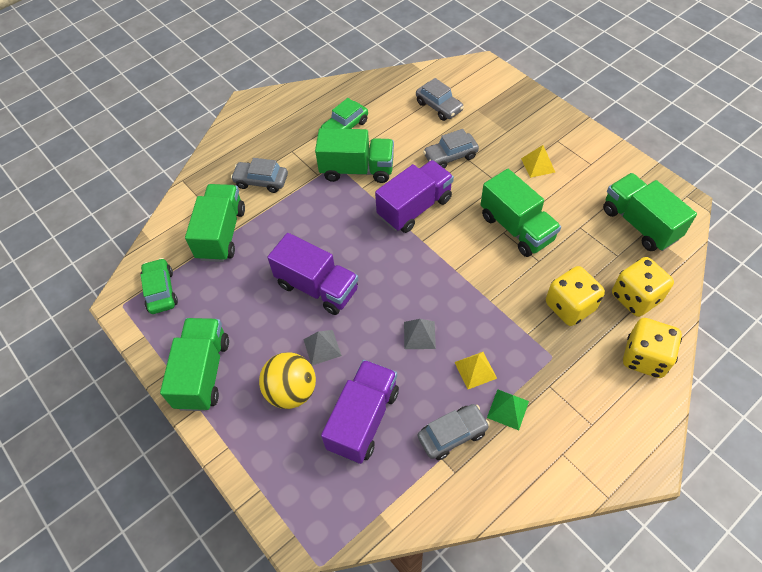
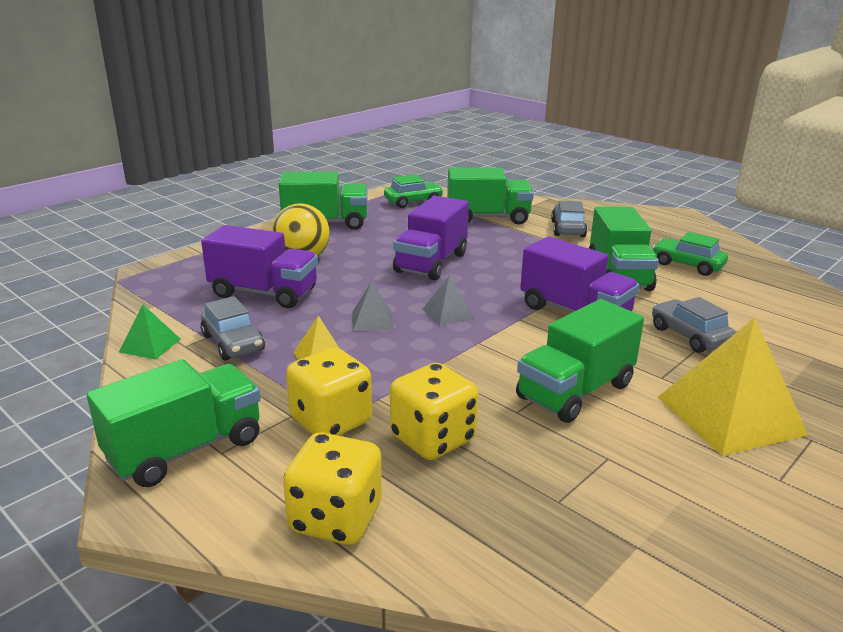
camera: 80 degrees right, 30 degrees down
grey pyramid [303,330,342,366] -> grey pyramid moved to [423,275,474,326]
grey car [416,78,464,121] -> none
green pyramid [487,389,529,430] -> green pyramid moved to [119,304,180,360]
yellow pyramid [521,145,555,178] -> yellow pyramid [658,318,808,456], size x2.08
green truck [603,173,697,251] -> green truck moved to [87,359,261,487]
yellow dice [612,257,674,317] -> yellow dice moved to [286,347,372,436]

